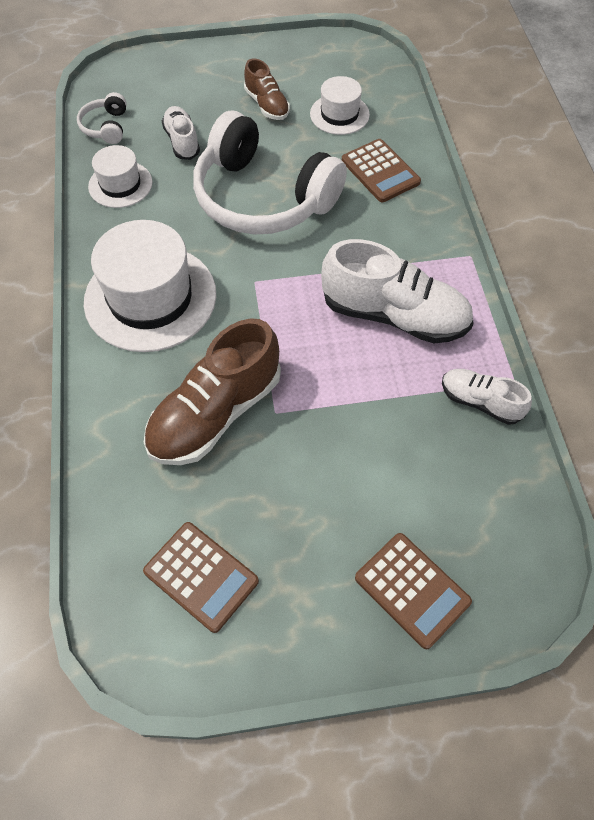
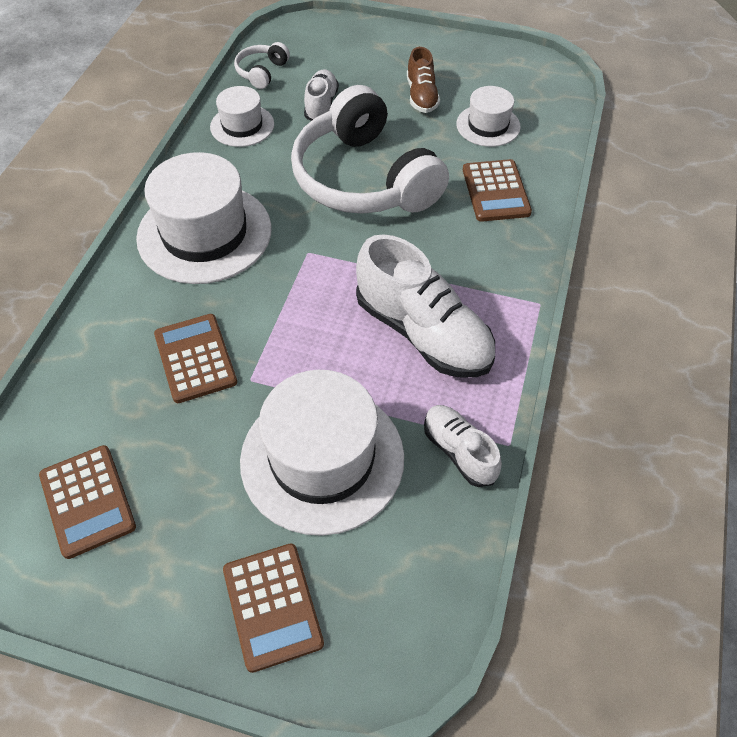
camera: 25 degrees right, 5 degrees down
brown shoe [144,318,281,465] -> brown calculator [154,314,237,403]
none -> white hat [240,370,404,536]

